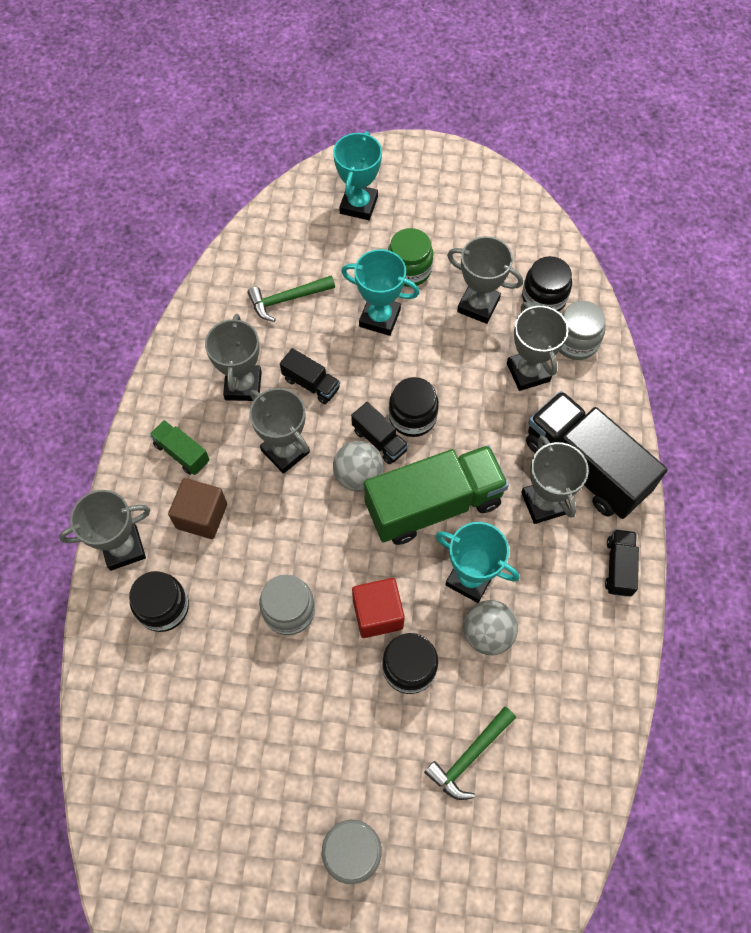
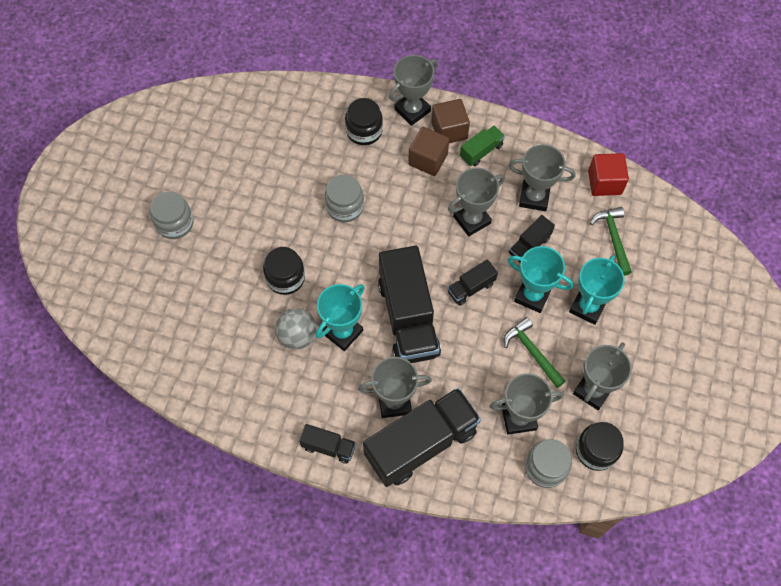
camera: 100 degrees right, 0 degrees up
grey trophy [59,490,150,571] -> grey trophy turned 60 degrees clockwise [389,55,438,126]
turquoise trophy [333,131,382,220] -> turquoise trophy moved to [508,246,574,313]
grey ball [333,441,383,492] -> none
red cube [352,578,405,638] -> red cube moved to [588,153,629,196]
green truck [364,445,509,545] -> black truck [378,246,441,363]
green jar [388,228,433,287] -> none
black jar [389,377,439,437] -> none
green hammer [424,707,516,800] -> green hammer moved to [504,317,566,388]
none -> brown cube [431,99,470,143]

